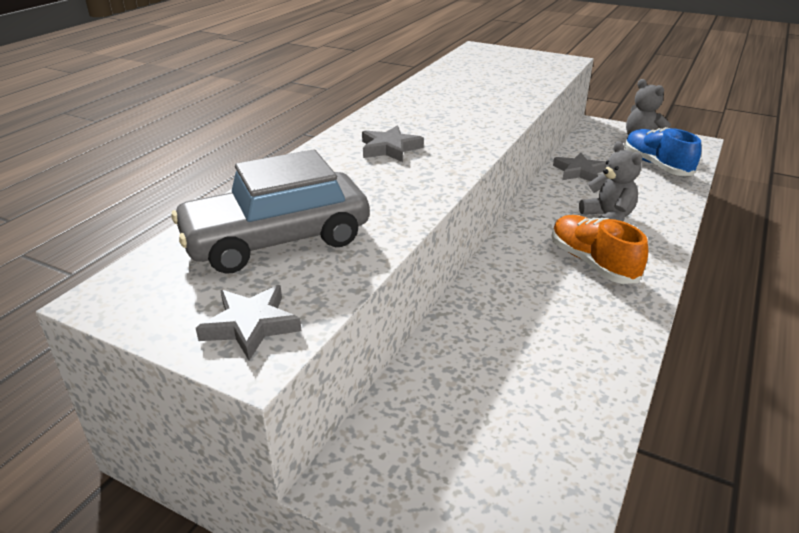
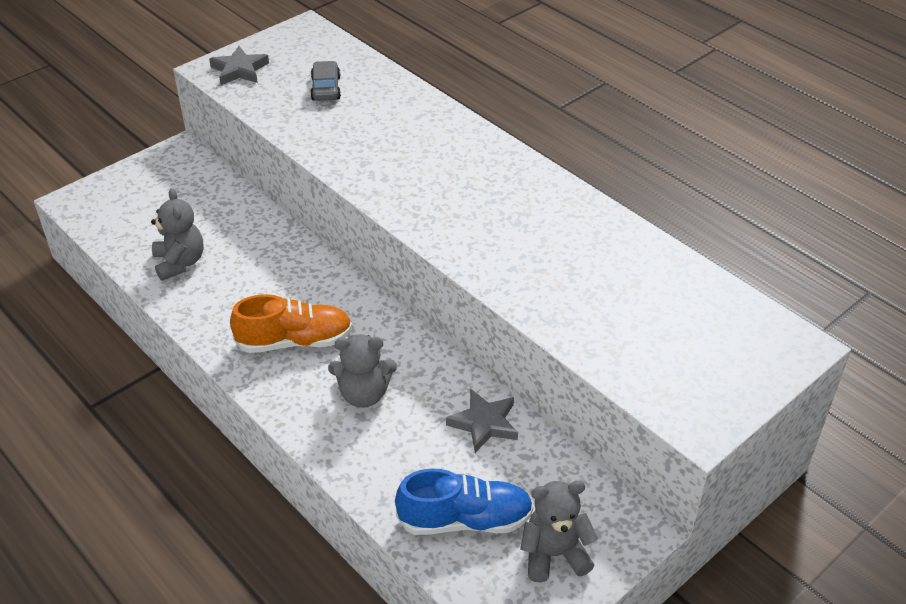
camera: 110 degrees right, 10 degrees up
grey car [171,149,370,274] -> grey car [310,61,341,101], size x0.45
grey star [362,125,424,162] -> none
none -> grey teddy bear [151,188,203,281]

